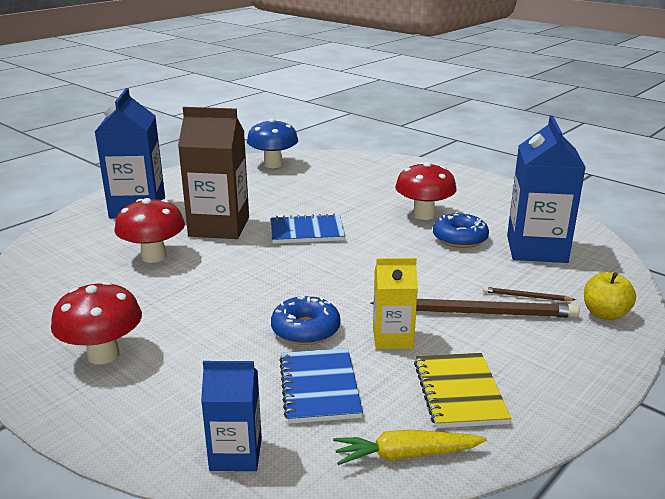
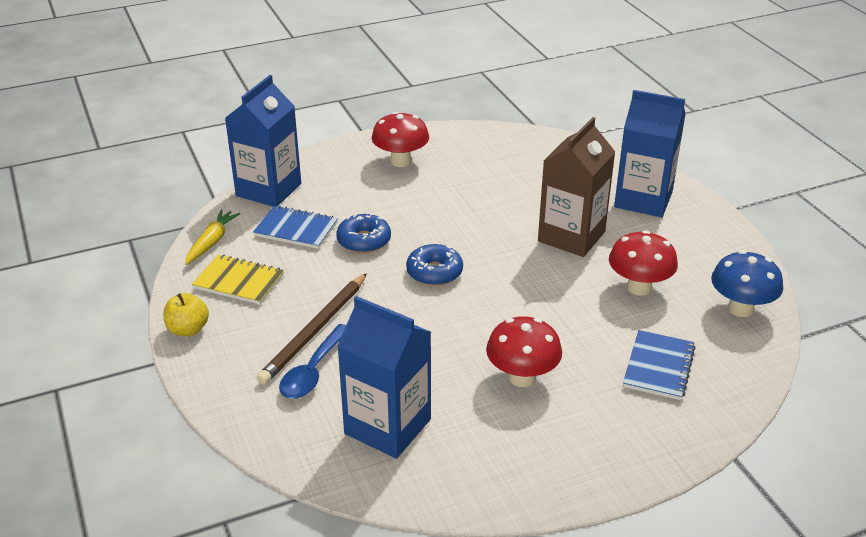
camera: 115 degrees right, 10 degrees up
red mushroom [115,198,185,263] -> red mushroom moved to [609,230,678,296]
blue carton [201,361,262,471] -> blue carton [225,75,301,207], size x1.77
blue notebook [271,214,345,244] -> blue notebook moved to [623,330,696,400]
yellow carton [373,258,418,349] -> none
blue donut [433,212,489,248] -> blue donut moved to [406,244,463,286]
brown pencil [483,287,576,301] -> blue spoon [279,324,346,399]
yellow apple [584,272,636,320] -> yellow apple moved to [163,293,209,336]

